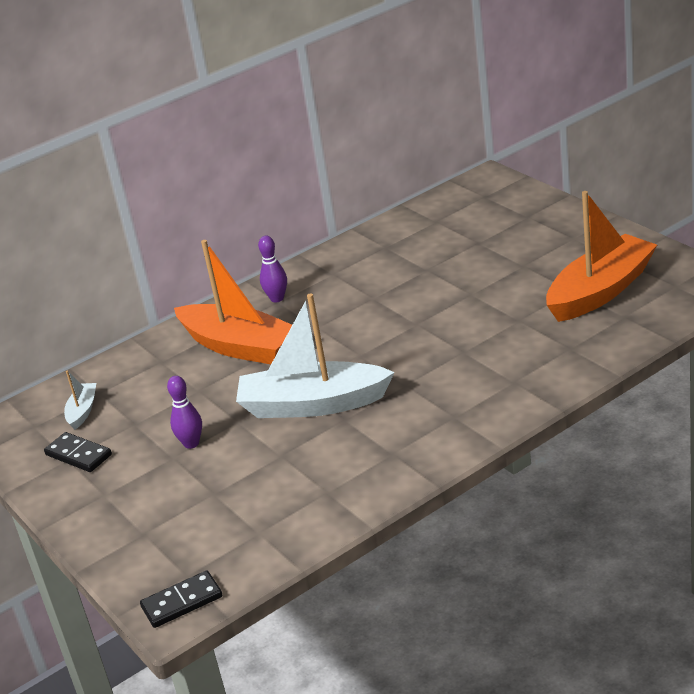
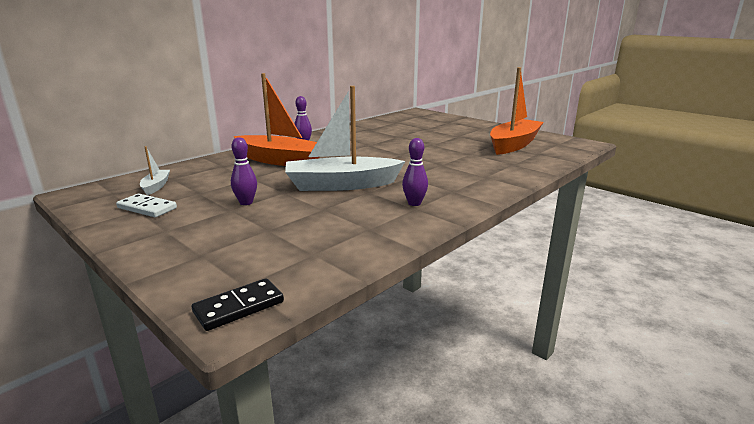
camera: 15 degrees left, 10 degrees down
black domino [44,432,112,472] -> white domino [116,194,177,217]
none -> purple bowling pin [402,138,428,206]

